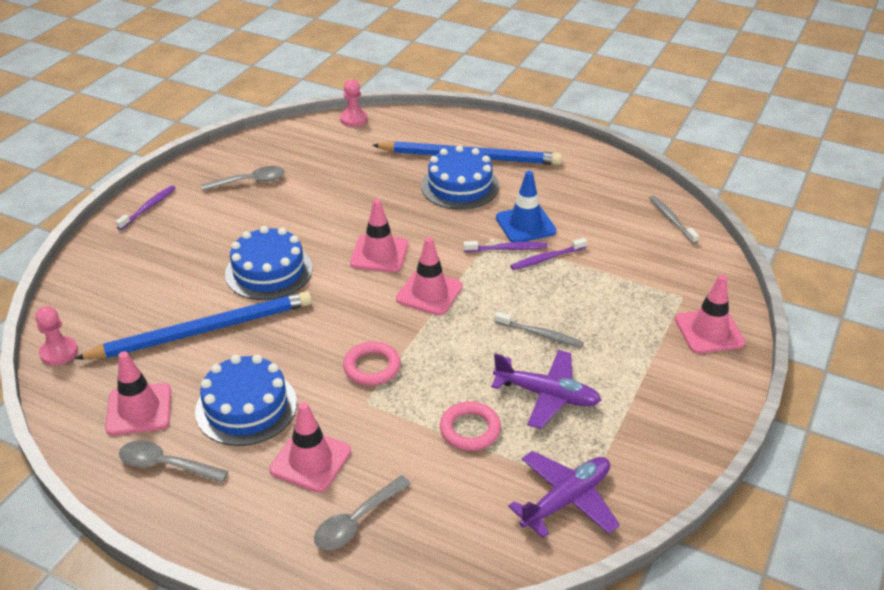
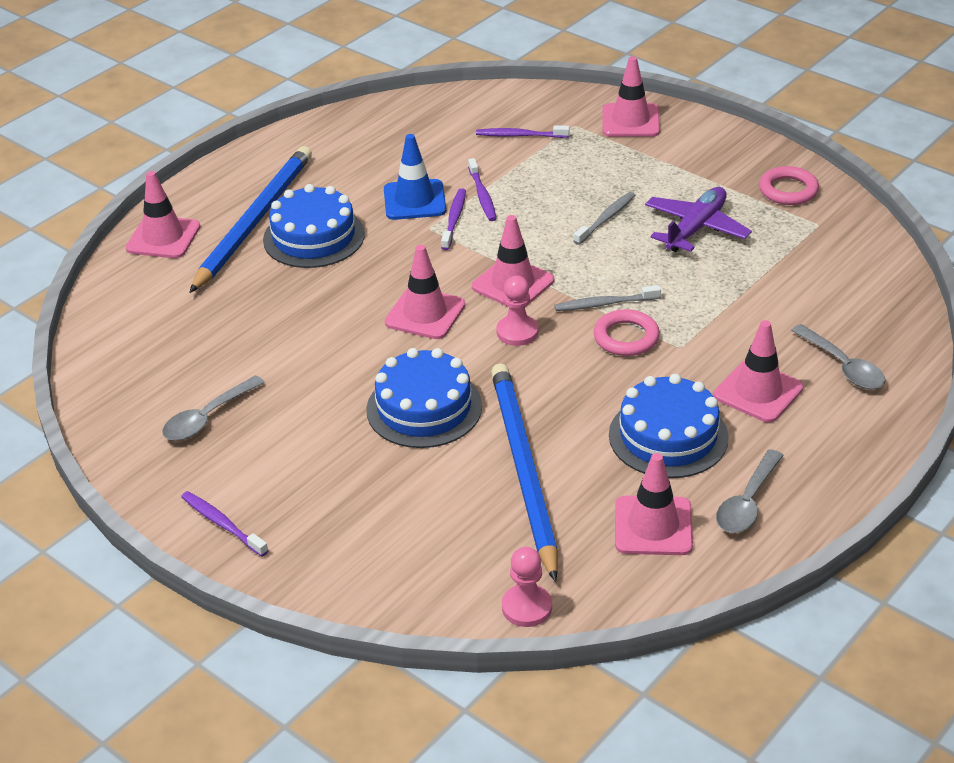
camera: 75 degrees left, 0 degrees up
grey spoon [201,166,285,191] -> grey spoon turned 135 degrees counterclockwise [162,375,265,441]
pink pawn [340,79,367,127] -> pink pawn moved to [496,276,538,346]
pink ring [440,402,501,451] -> pink ring moved to [759,166,819,205]
purple plane [508,451,620,538] -> none
grey toothbrush [649,196,699,244] -> grey toothbrush moved to [554,285,661,311]
none -> pink traffic cone [126,171,200,258]
none -> purple toothbrush [476,125,569,138]

